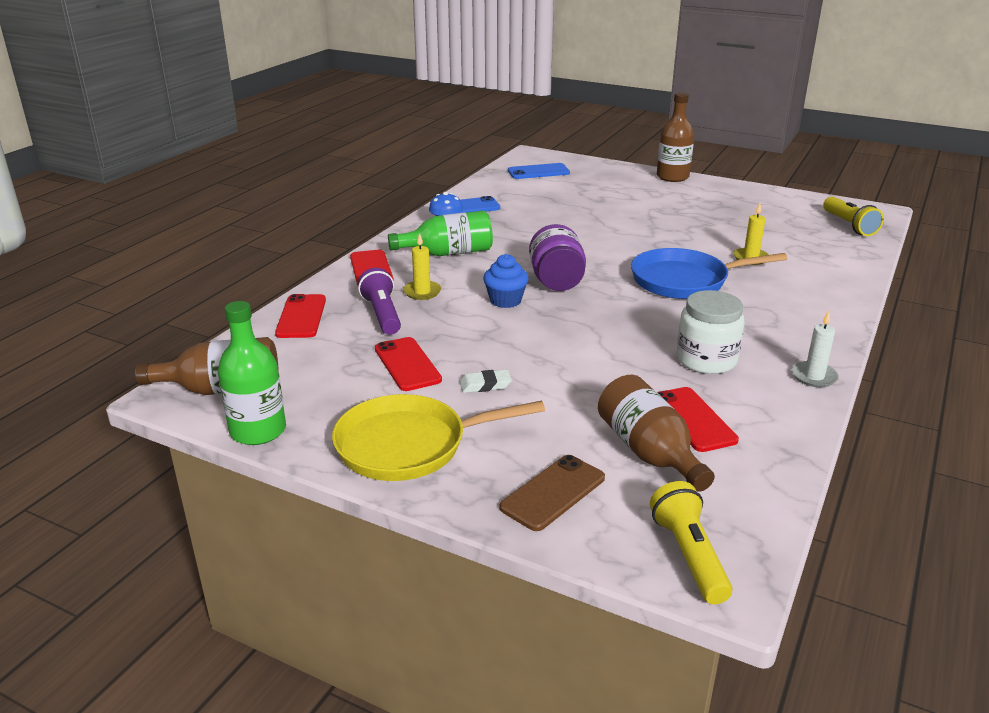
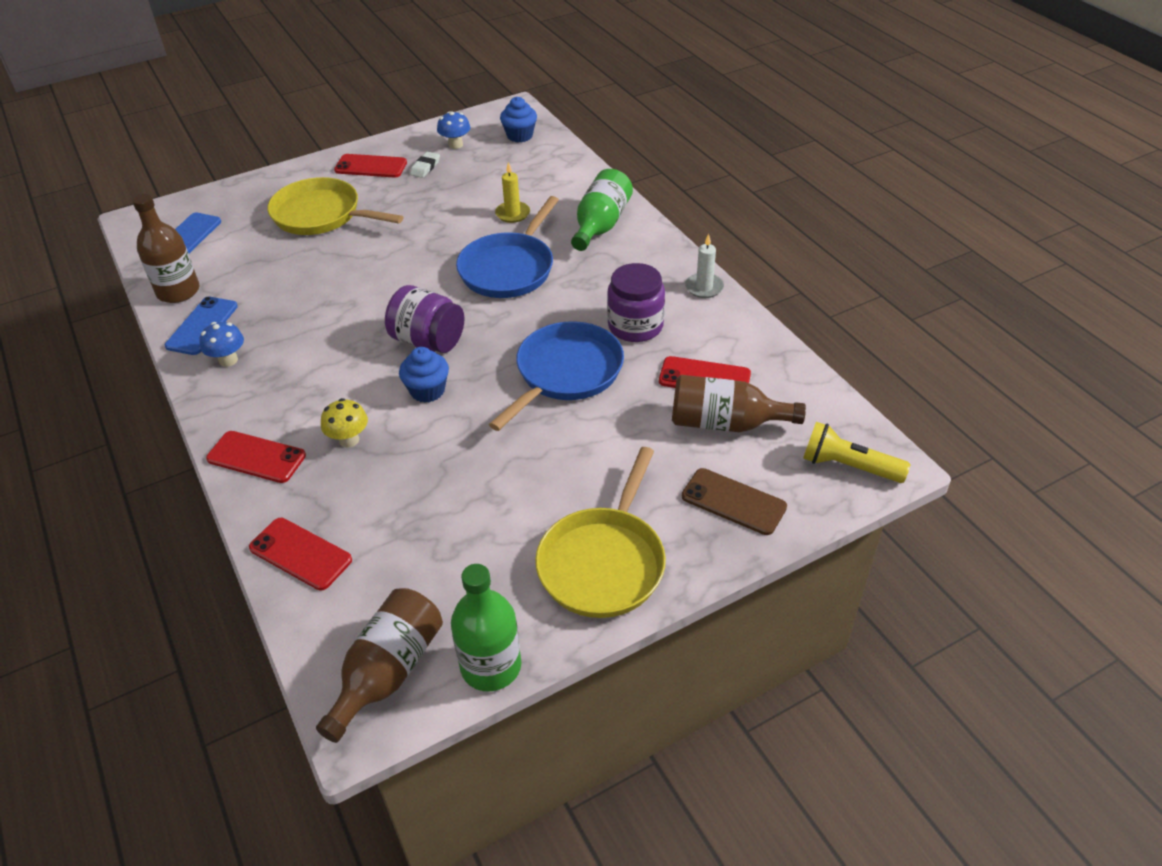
camera: 55 degrees left, 15 degrees up
purple flashlight [358,268,401,335] -> none
red phone [375,337,442,391] -> red phone moved to [334,154,407,178]
green bottle [388,210,493,256] -> green bottle moved to [571,169,633,251]
yellow candle [403,233,441,300] -> yellow mushroom [321,398,368,447]
white eraser [460,369,512,393] -> white eraser moved to [410,152,440,178]
brown phone [500,455,605,531] -> brown phone turned 45 degrees counterclockwise [682,468,787,535]
brown bottle [657,92,694,182] -> brown bottle moved to [132,194,200,303]
white jar [677,290,745,374] -> purple jar [607,263,665,342]
yellow flashlight [823,197,884,236] -> blue cupcake [500,97,537,143]
none -> yellow pan [267,177,404,235]
none -> blue mushroom [437,111,471,149]
none -> blue pan [489,321,624,431]

